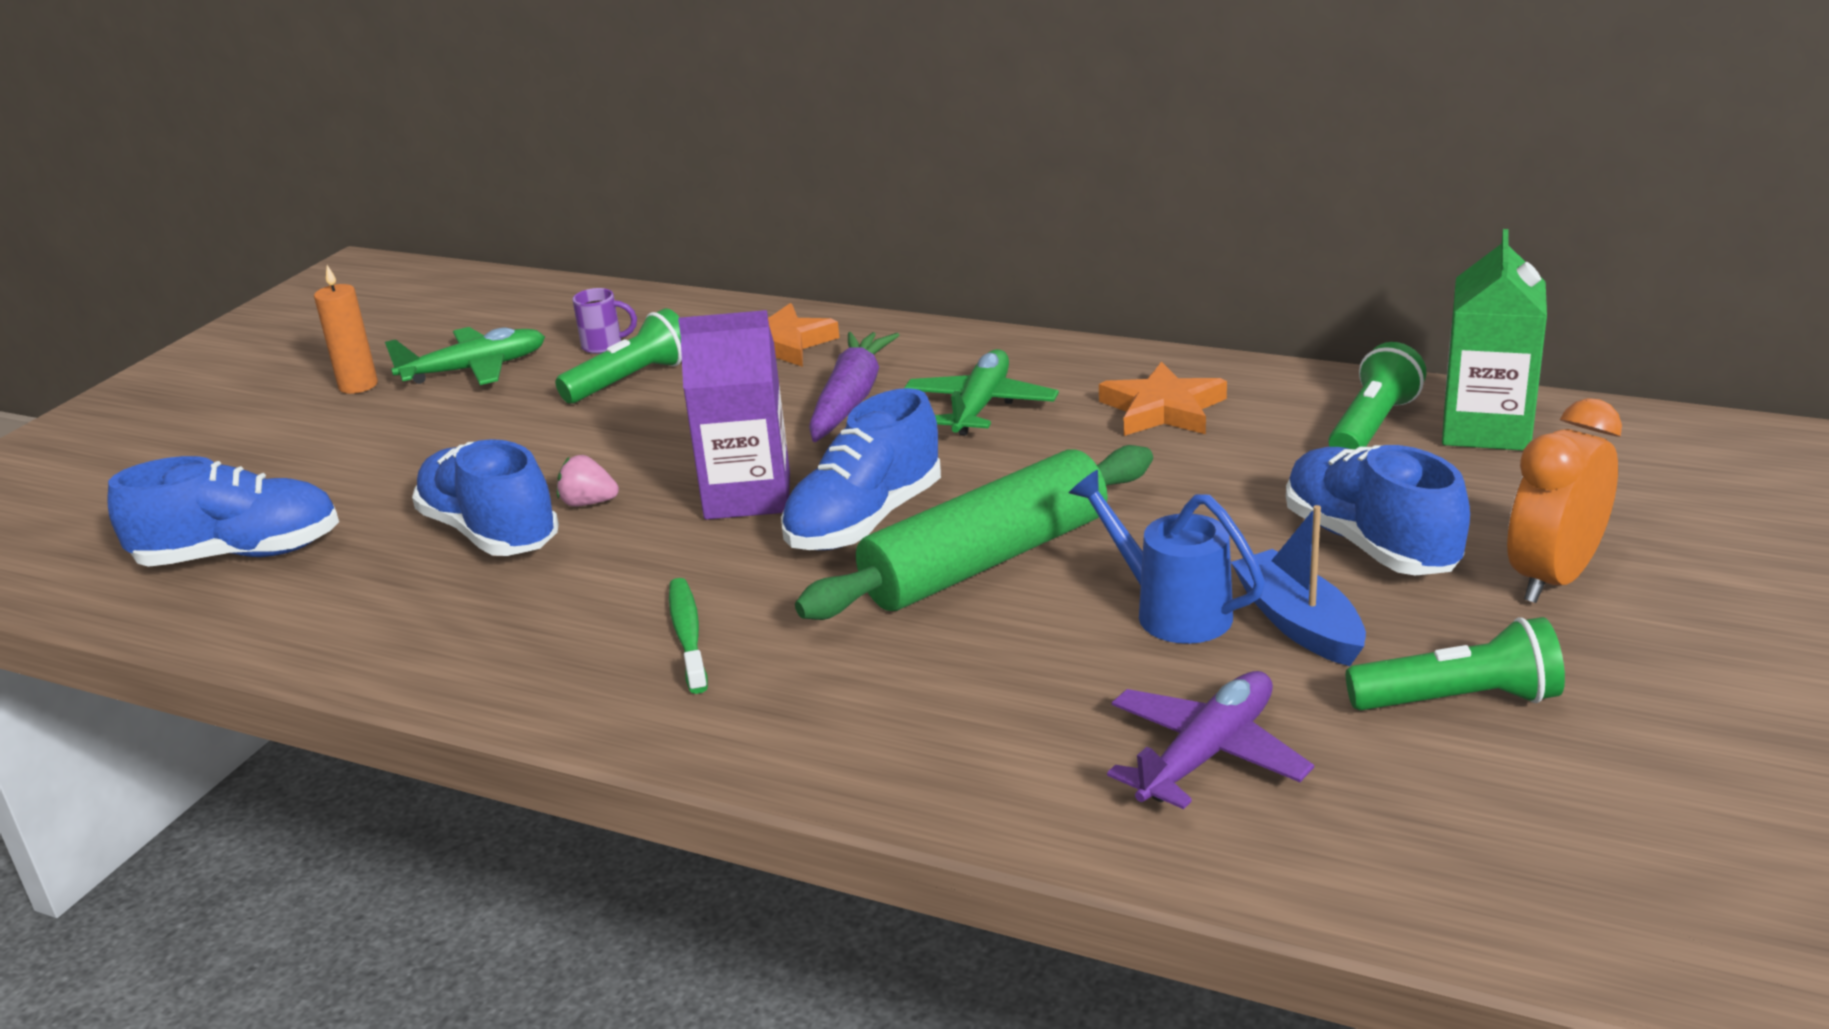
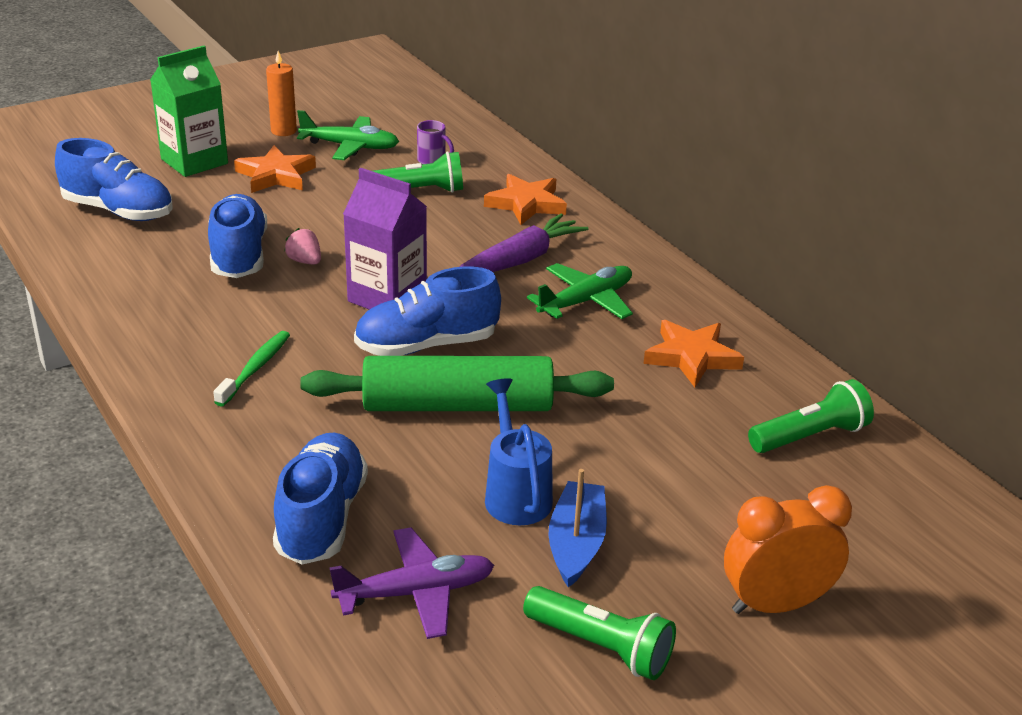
camera: 30 degrees right, 5 degrees up
blue shoe [1286,445,1470,575] -> blue shoe moved to [273,433,368,565]
green carton [1442,229,1547,451] -> green carton moved to [150,46,228,177]
none -> orange star [234,145,316,193]

